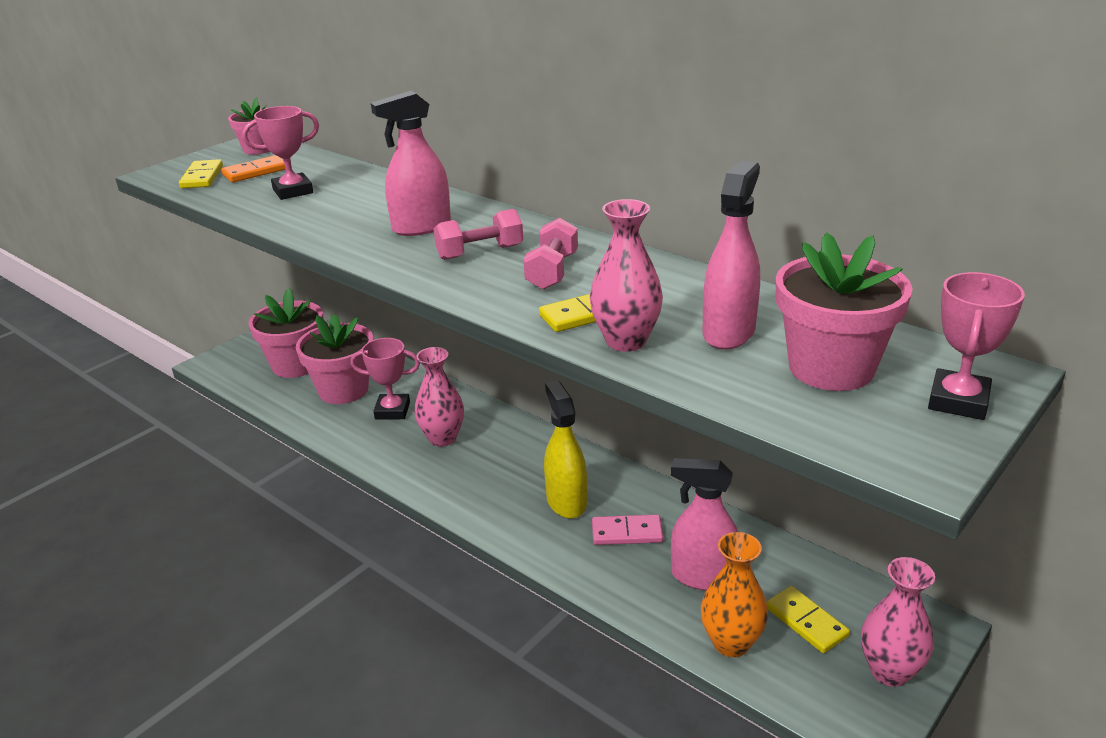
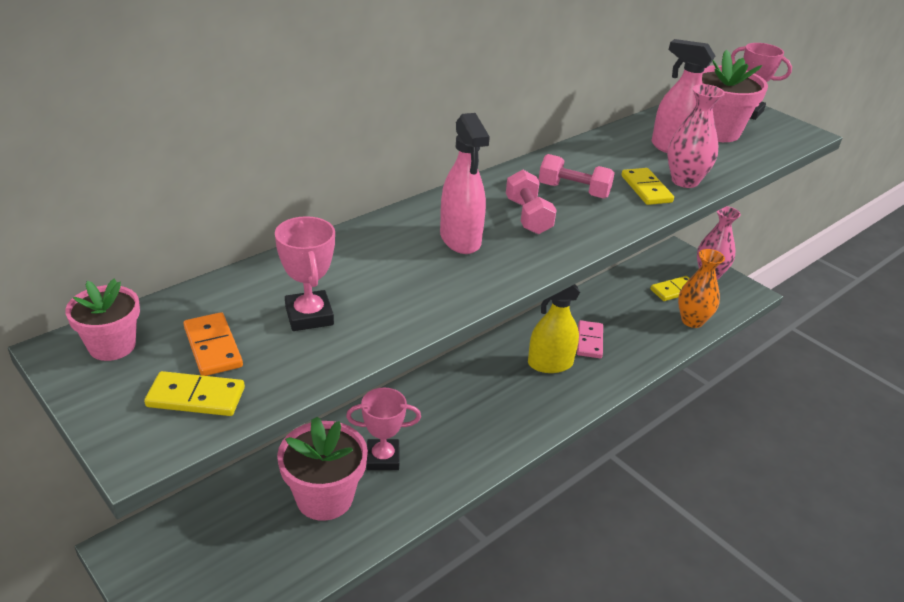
camera: 85 degrees left, 5 degrees up
pink flower pot [248,288,324,378] -> none
pink trophy [351,338,420,419] -> pink trophy turned 75 degrees clockwise [346,388,421,470]
pink vase [414,347,464,447] -> none
pink spray bottle [671,458,738,591] -> none

